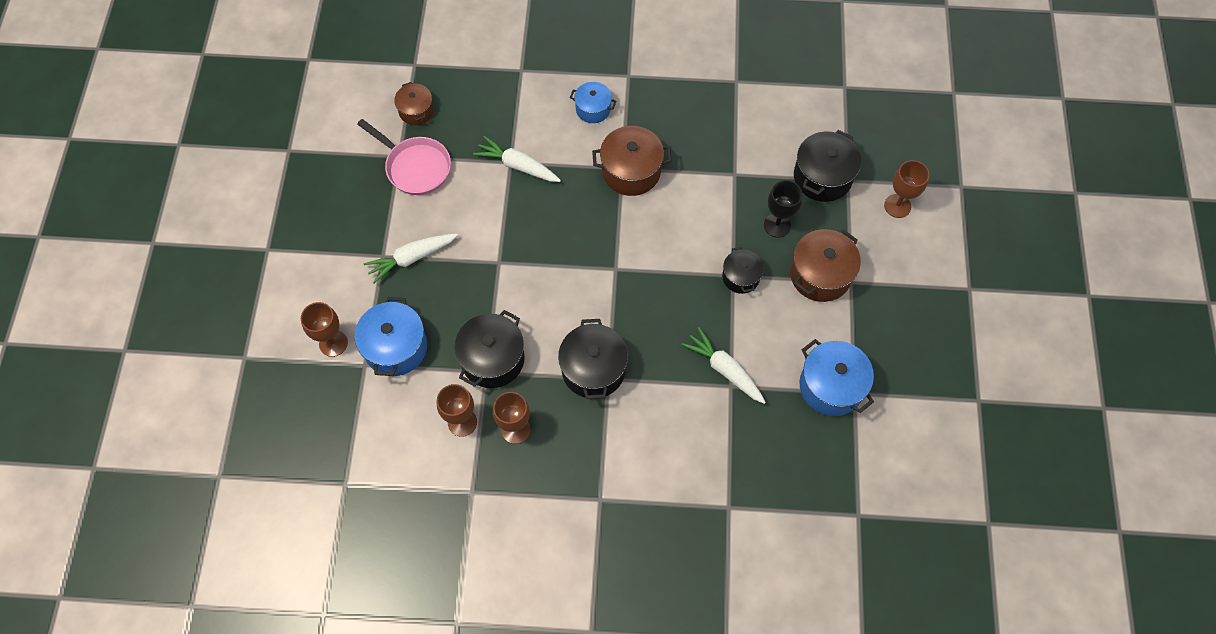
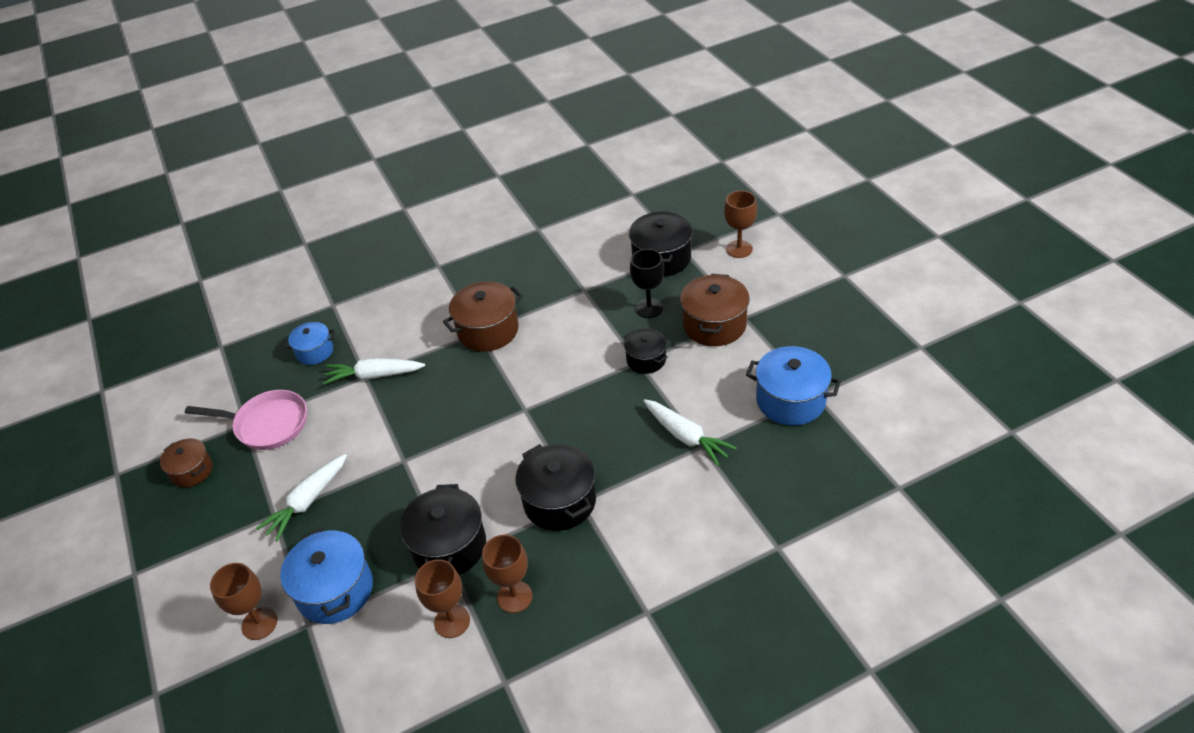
camera: 25 degrees left, 20 degrees down
brown pot [394,82,434,125] -> brown pot moved to [160,438,213,487]
blue pot [570,82,616,123] -> blue pot moved to [285,322,335,365]
white carrot [682,327,766,404] -> white carrot turned 150 degrees counterclockwise [644,399,737,466]

